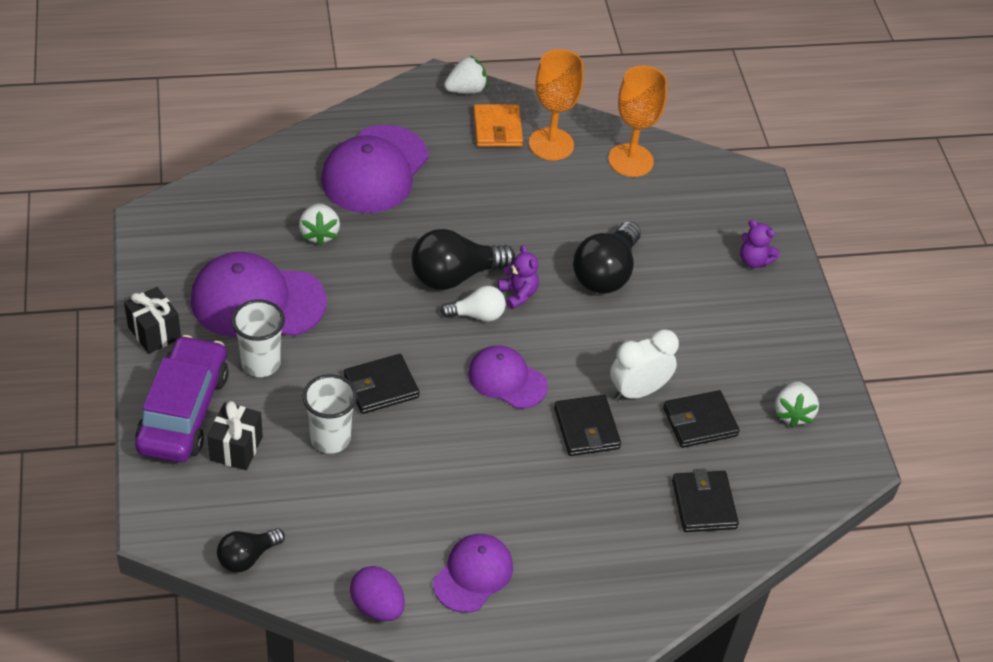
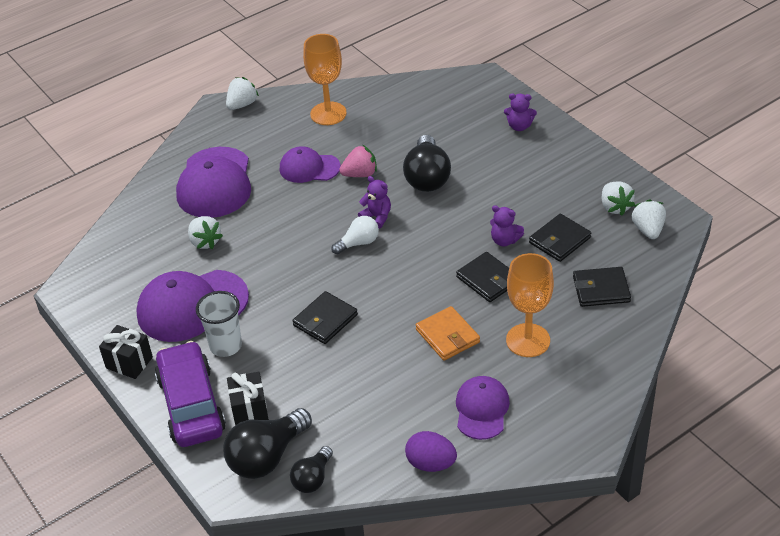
camera: 20 degrees left, 5 degrees down
white cup [303,374,357,454] -> none
black light bulb [412,229,515,290] -> black light bulb moved to [223,408,312,479]
purple cap [468,345,548,409] -> purple cap moved to [280,146,341,183]
orange wallet [473,104,523,147] -> orange wallet moved to [416,306,480,361]
orange goblet [608,66,667,177] -> orange goblet moved to [506,253,554,357]
white clock [610,329,679,400] -> purple teddy bear [490,205,524,247]
black wallet [672,469,739,532] -> black wallet turned 60 degrees counterclockwise [573,267,631,307]
none -> pink strawberry [339,145,377,177]
none -> white strawberry [632,199,666,239]

